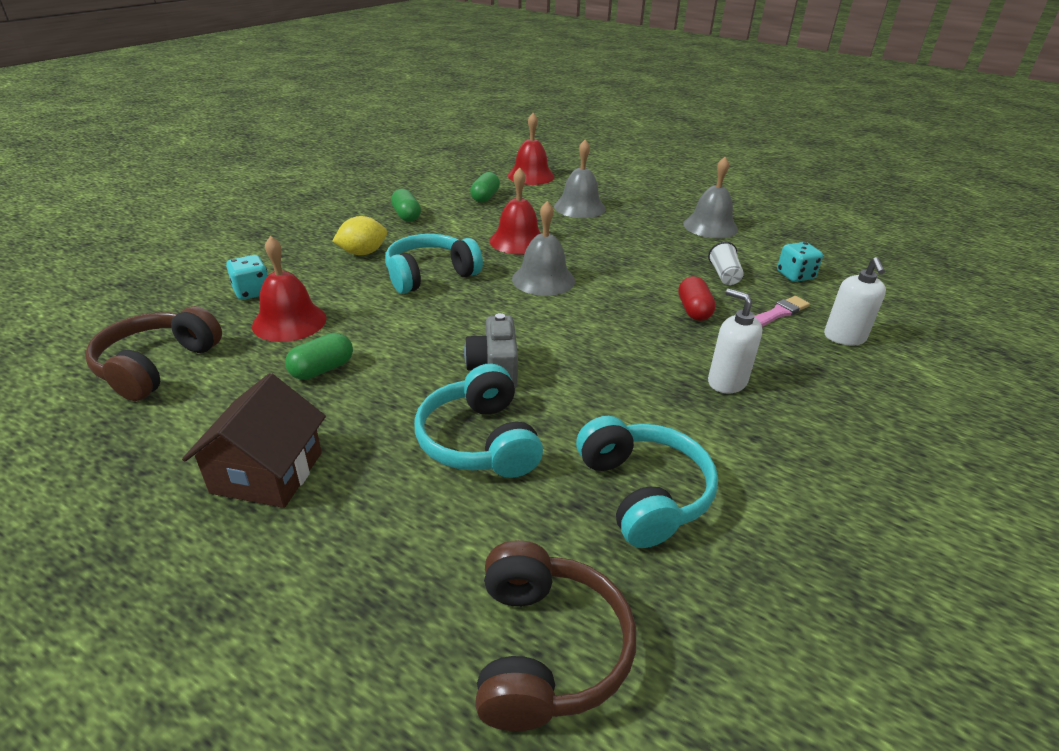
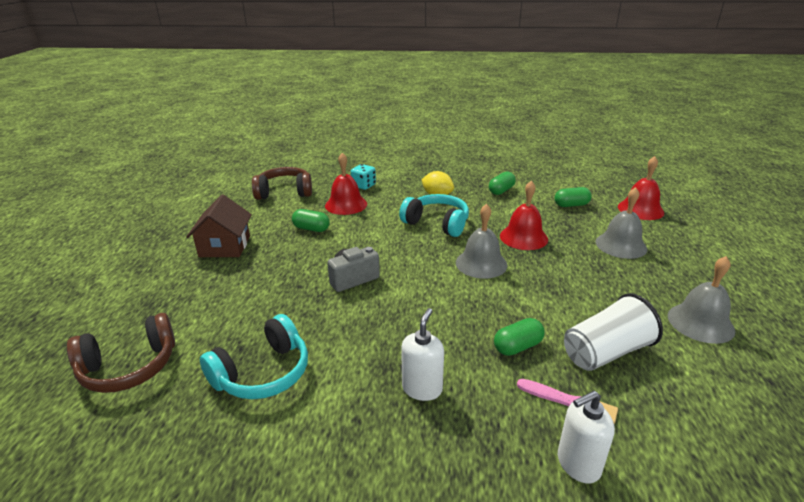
camera: 65 degrees right, 5 degrees down
brown house [182,373,326,508] -> brown house turned 75 degrees counterclockwise [187,195,252,257]
turquoise headphones [414,364,543,478] -> none
red capsule [678,276,716,321] -> green capsule [494,318,545,356]
white cup [708,242,744,285] -> white cup [564,293,663,371], size x1.85
turquoise dice [777,242,823,282] -> none

